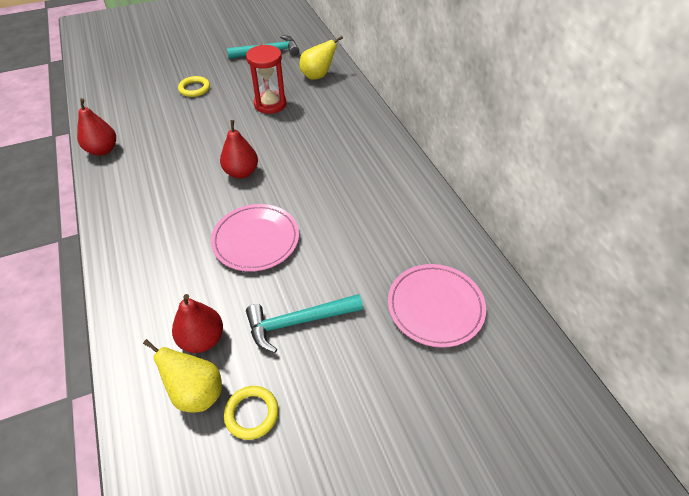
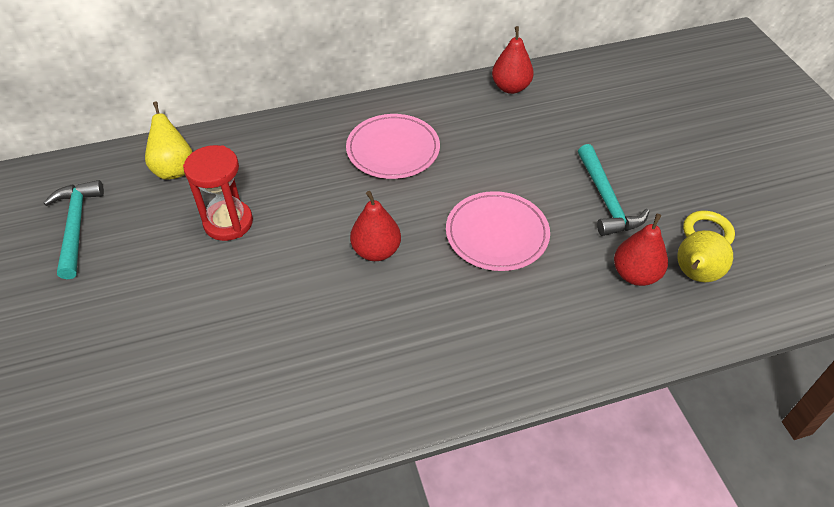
camera: 85 degrees left, 0 degrees up
red pear [77,98,116,156] -> red pear moved to [492,26,534,94]
yellow ring [178,76,210,97] -> none
pink plate [388,264,486,348] -> pink plate moved to [346,114,440,179]

